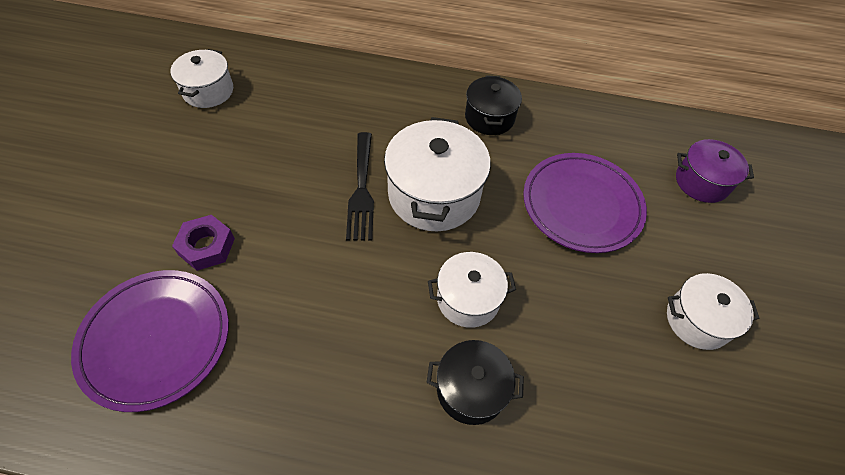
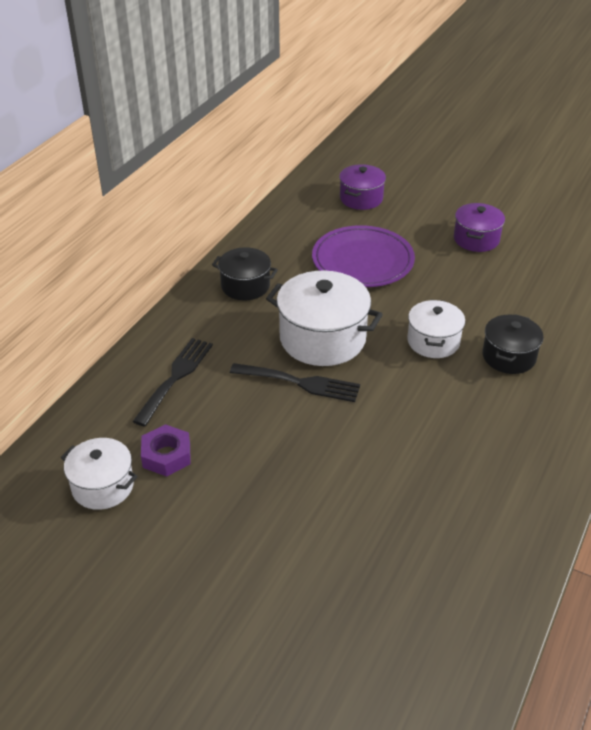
camera: 70 degrees left, 15 degrees down
purple plate [71,270,229,412] -> none
purple nut [172,215,235,271] -> purple nut moved to [141,424,191,477]
white pot [667,273,760,350] -> purple pot [454,203,505,252]
none -> black fork [132,338,213,426]

